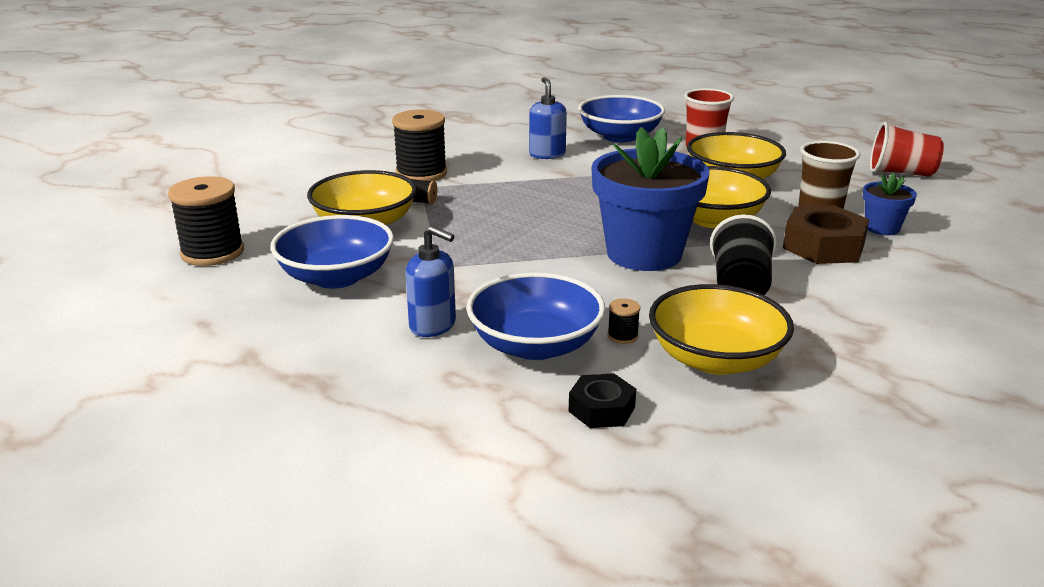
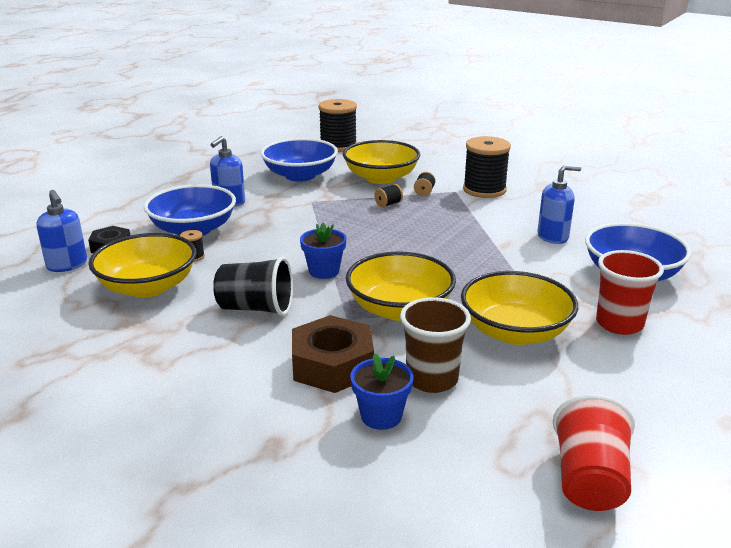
camera: 90 degrees right, 0 degrees up
blue flower pot [591,127,710,271] -> blue flower pot [300,223,346,279], size x0.47
none -> blue soap dispenser [36,190,87,272]
none -> black spool [375,184,403,207]

